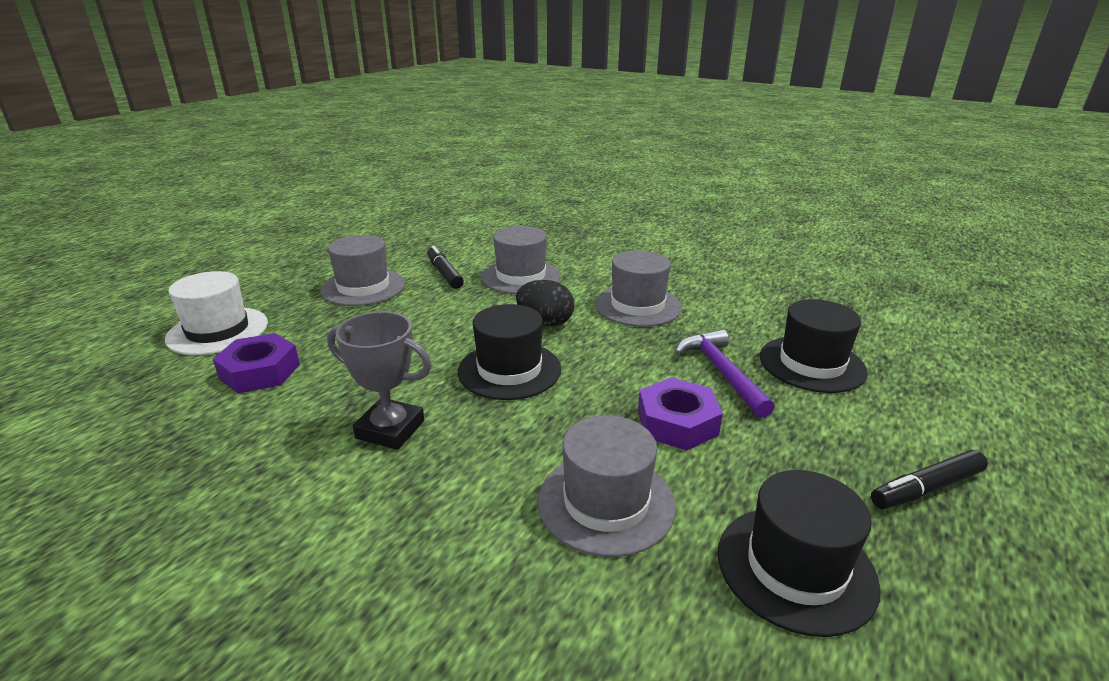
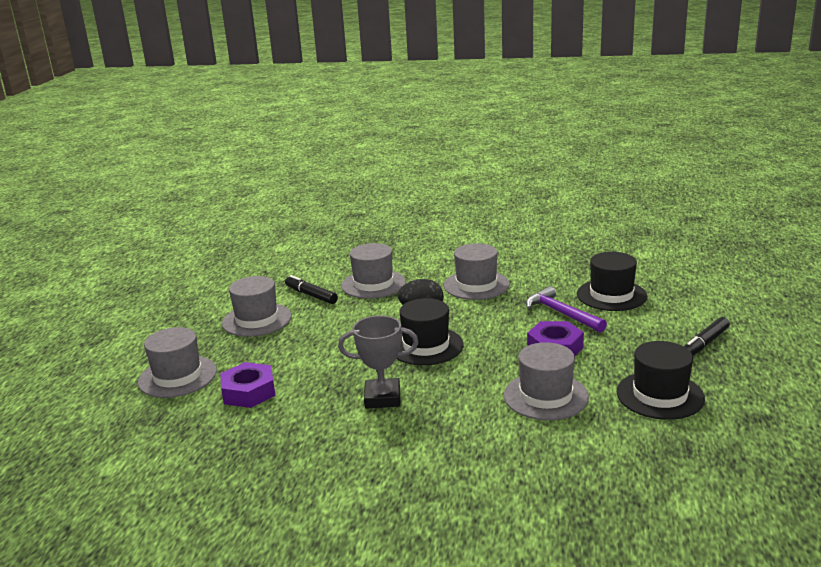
camera: 20 degrees left, 5 degrees down
white hat [165,271,268,355] -> grey hat [138,327,217,398]

